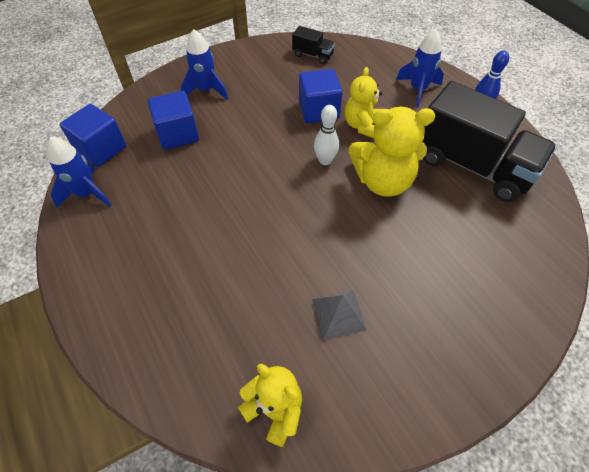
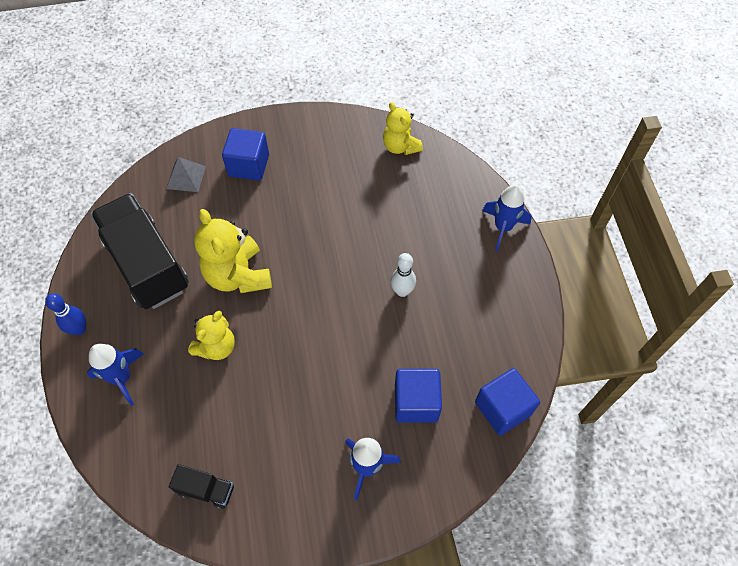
camera: 160 degrees left, 5 degrees up
blue rocket [47,137,111,208] -> blue rocket moved to [482,184,532,251]
black truck [292,26,335,64] -> black truck turned 150 degrees clockwise [169,464,234,509]
blue cube [299,69,343,123] -> blue cube moved to [222,128,269,181]
grey pyramid [312,290,367,340] -> grey pyramid moved to [166,157,206,192]
white bowling pin [314,105,339,165] -> white bowling pin moved to [391,253,416,297]
yellow teddy bear [349,107,435,197] -> yellow teddy bear turned 135 degrees counterclockwise [194,209,272,293]

